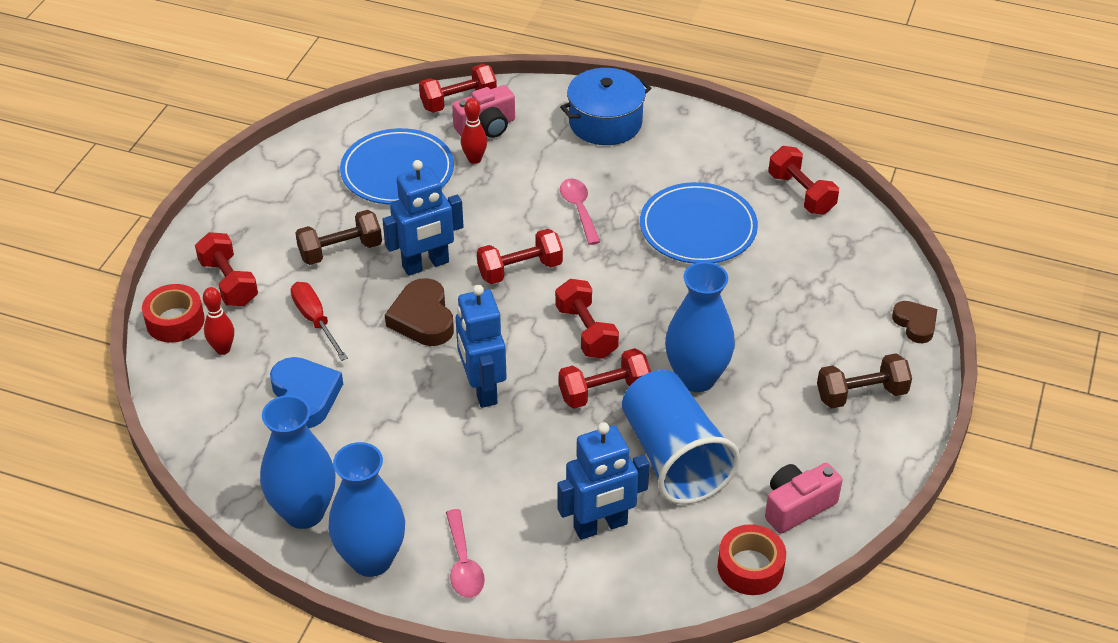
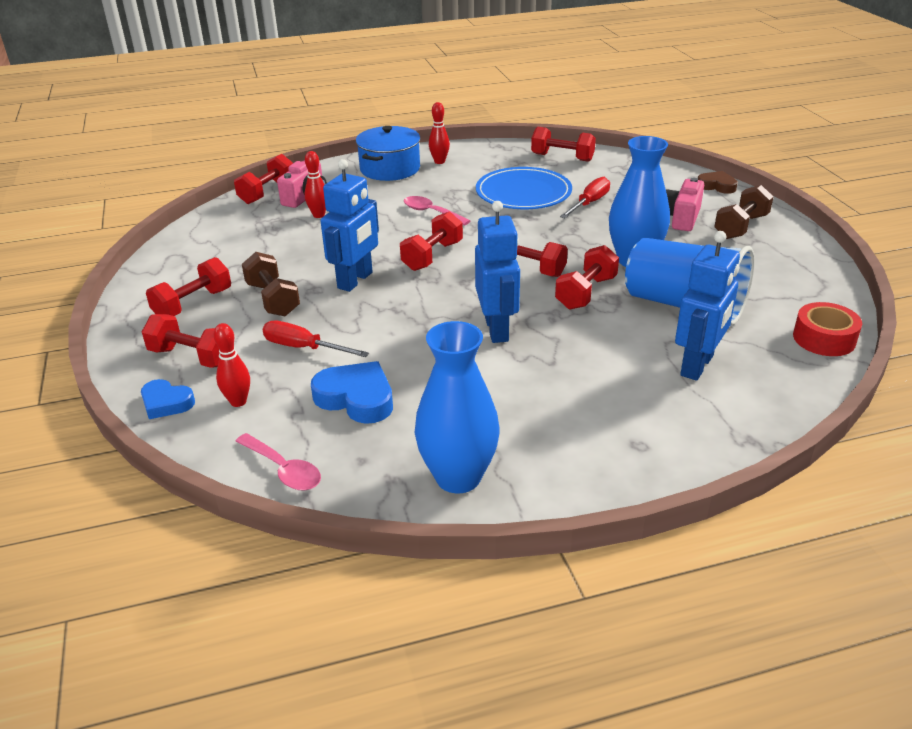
camera: 35 degrees left, 10 degrees down
red tape [142,284,205,343] -> blue heart [141,379,195,419]
brown dumbbell [295,210,382,265] -> brown dumbbell turned 60 degrees counterclockwise [242,252,300,316]
blue vase [328,442,405,577] -> none
blue plate [340,128,454,204] -> none
brown heart [385,278,454,346] -> none
pink spoon [446,509,485,598] -> pink spoon moved to [235,433,321,491]
blue robot [456,285,507,408] -> blue robot turned 135 degrees counterclockwise [475,201,520,343]
pink camera [765,463,843,534] -> pink camera moved to [666,177,704,231]
none -> red dumbbell [146,257,231,316]
none -> red bowling pin [429,102,450,164]
none -> red screwdriver [560,177,610,218]

